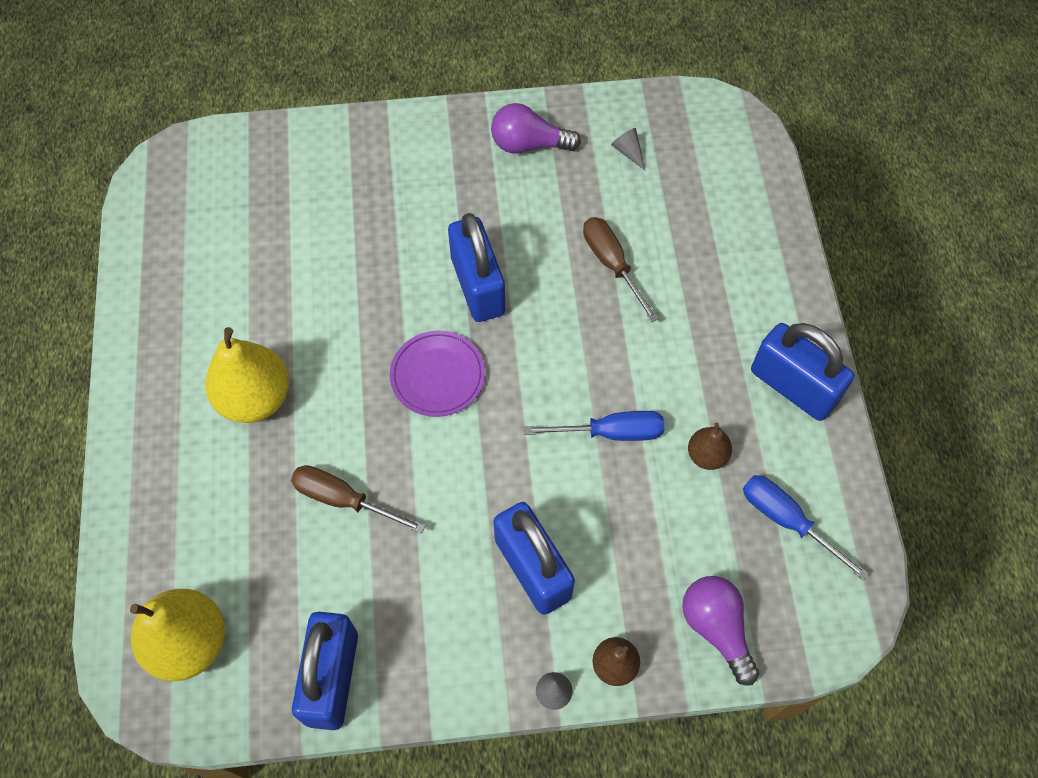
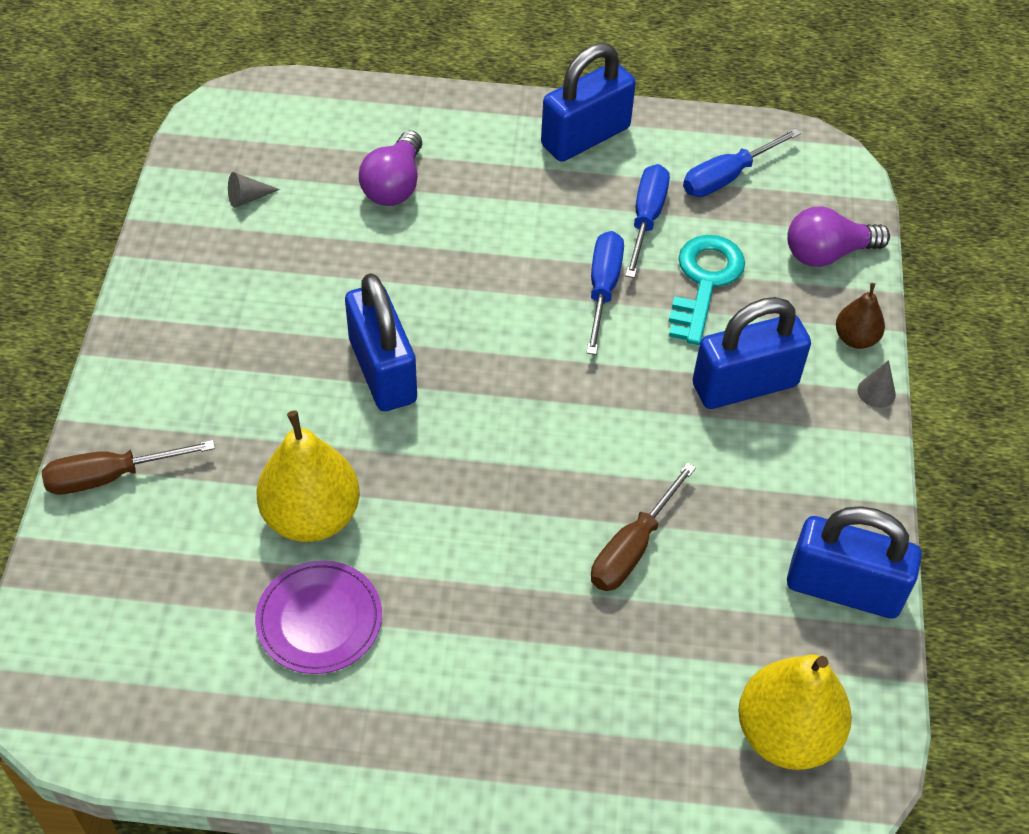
camera: 80 degrees left, 10 degrees down
yellow pear [205,327,289,423] -> yellow pear moved to [257,410,360,542]
purple plate [390,331,485,417] -> purple plate moved to [255,560,382,674]
blue padlock [448,213,505,322] -> blue padlock turned 75 degrees clockwise [345,273,417,411]
purple light bulb [491,103,581,154] -> purple light bulb moved to [359,131,422,206]
brown screwdriver [583,217,659,322] -> brown screwdriver moved to [42,440,215,495]
brown pear [688,423,732,470] -> blue screwdriver [625,164,670,278]
none -> turquoise key [669,235,745,345]

